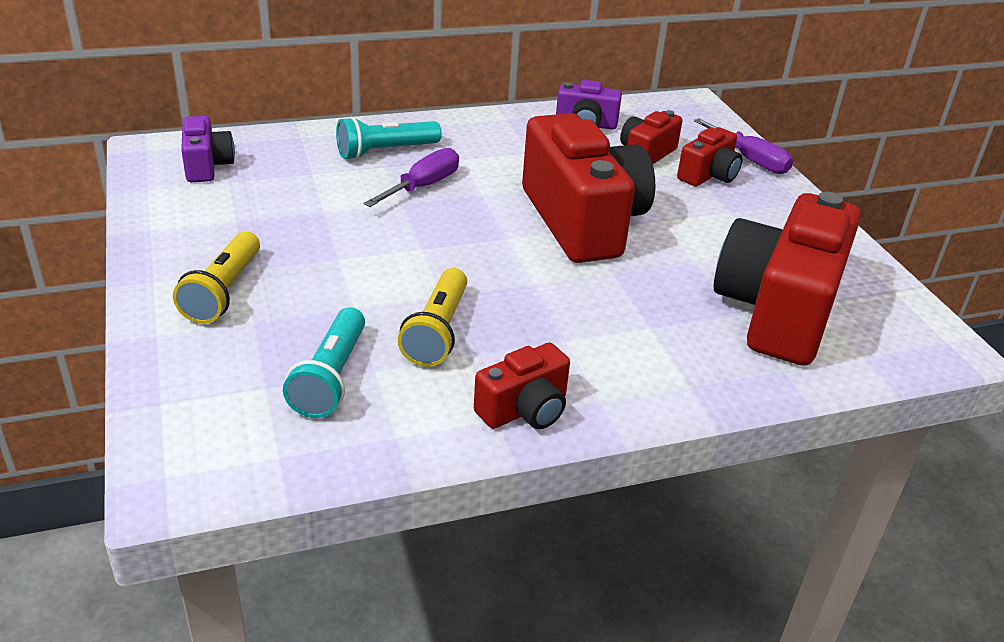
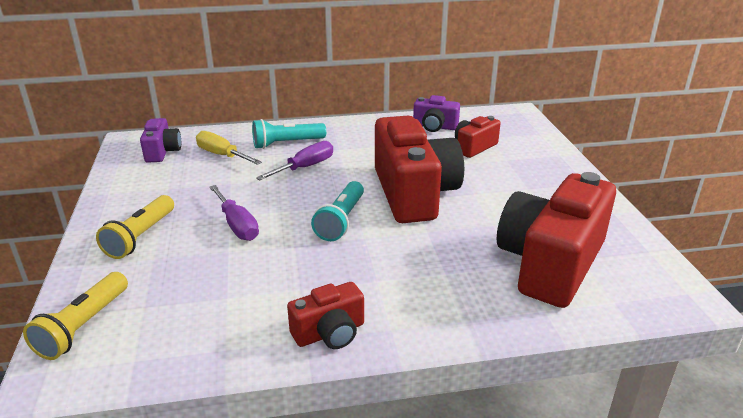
camera: 10 degrees right, 5 degrees down
turquoise flashlight [283,307,365,418] -> turquoise flashlight moved to [311,181,364,241]
yellow flashlight [398,268,467,367] -> yellow flashlight moved to [23,272,128,360]
red camera [677,127,743,187] -> none
purple screwdriver [694,118,793,174] -> purple screwdriver moved to [209,185,259,241]
none -> yellow screwdriver [196,131,262,165]

